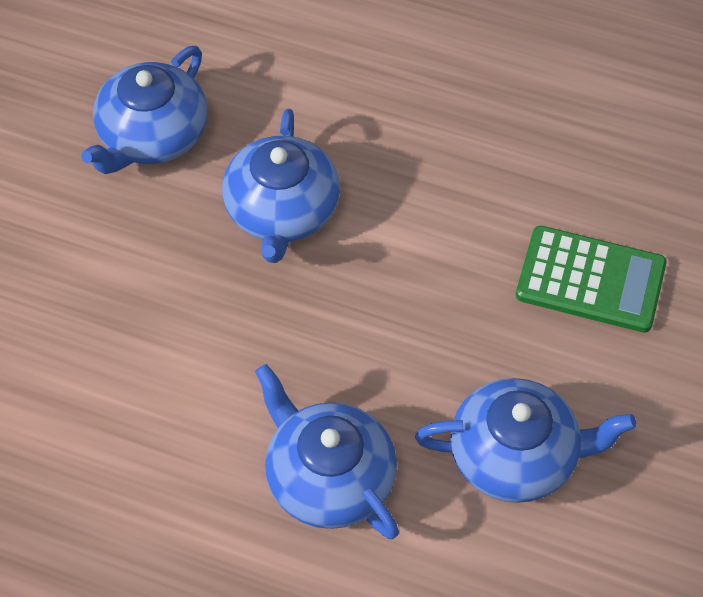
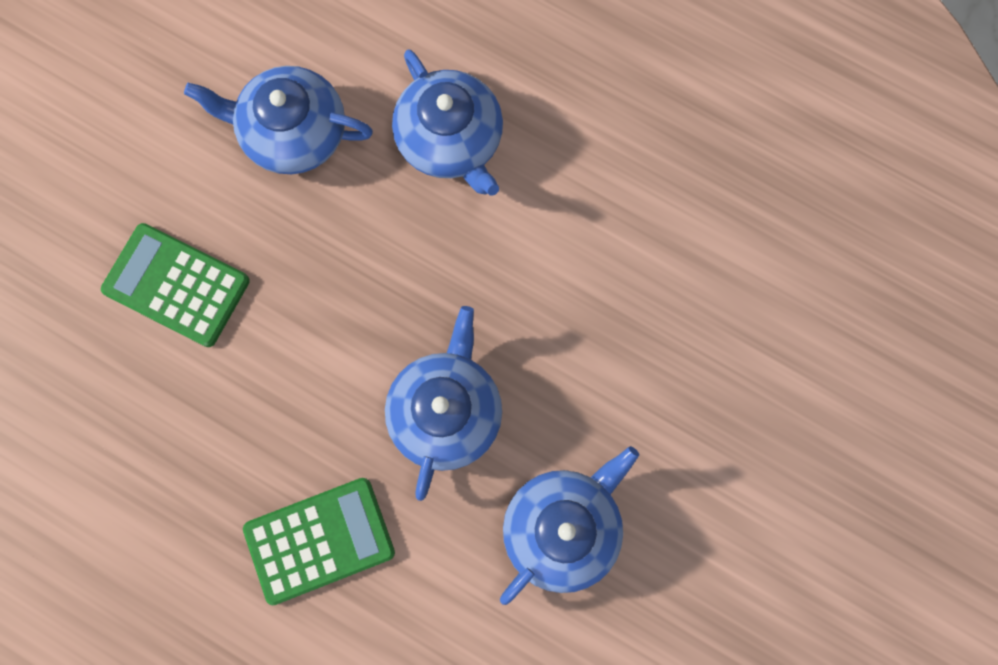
camera: 170 degrees left, 20 degrees up
none -> green calculator [243,478,395,605]

